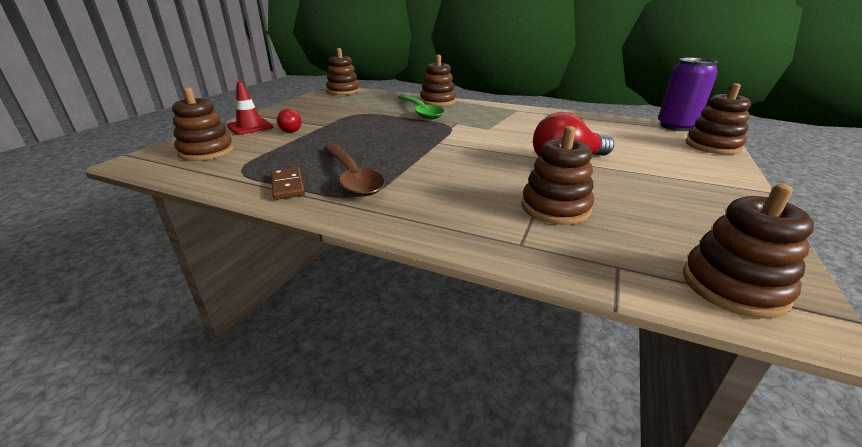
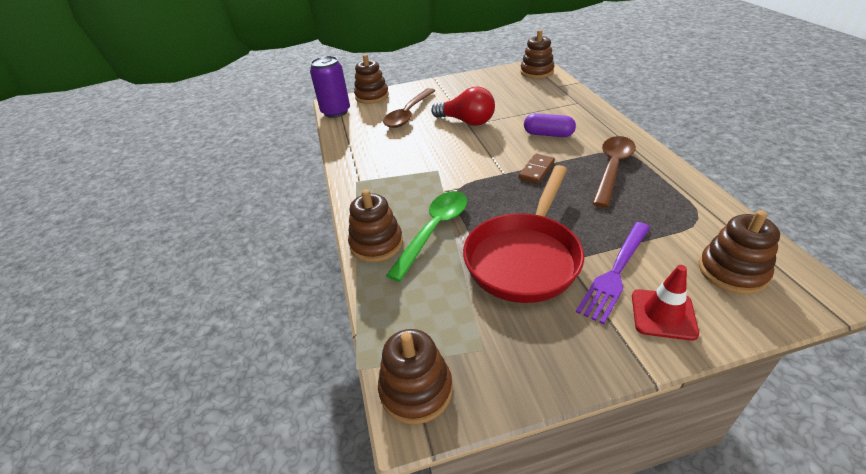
camera: 125 degrees left, 10 degrees up
brown domino [271,167,305,200] -> brown domino moved to [519,154,555,184]
red light bulb [277,109,302,133] -> purple fork [576,222,651,324]
brown stacking toy [521,126,594,225] -> none
none -> brown spoon [383,88,435,128]
none -> red pan [463,165,584,303]
none -> purple capsule [524,113,576,137]

